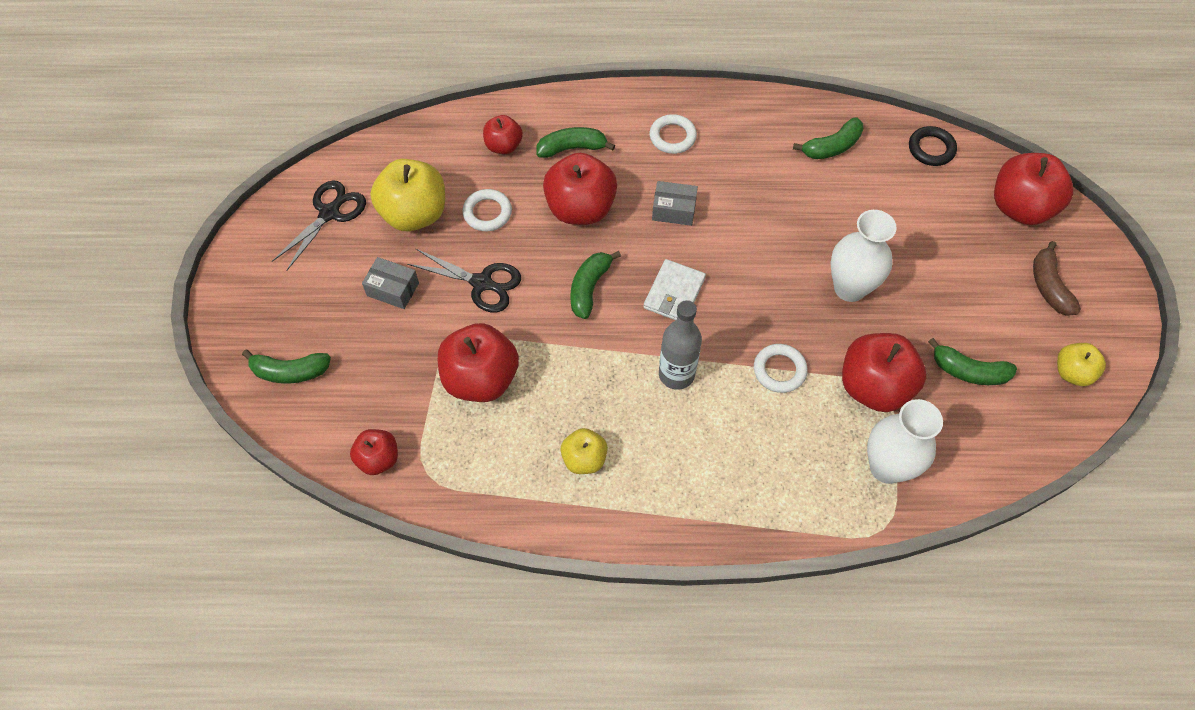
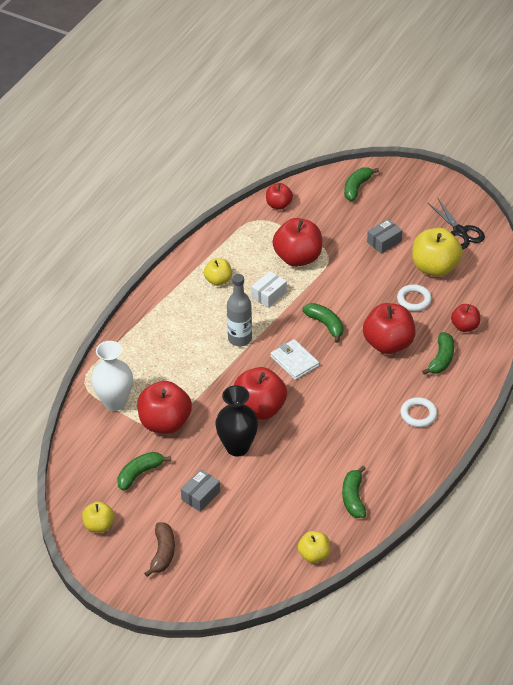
camera: 120 degrees right, 15 degrees down
black scissors [407,248,521,312] -> none
grey box [652,181,698,226] -> grey box moved to [181,469,220,512]
white ring [754,344,807,393] -> none
white vase [830,210,897,302] -> black vase [215,385,258,456]
black ring [909,126,957,166] -> yellow apple [298,531,330,563]
red apple [994,153,1073,225] -> red apple moved to [234,367,287,420]
brown banana [1033,241,1081,316] -> brown banana turned 75 degrees clockwise [144,522,175,577]
none -> white box [251,271,287,308]

